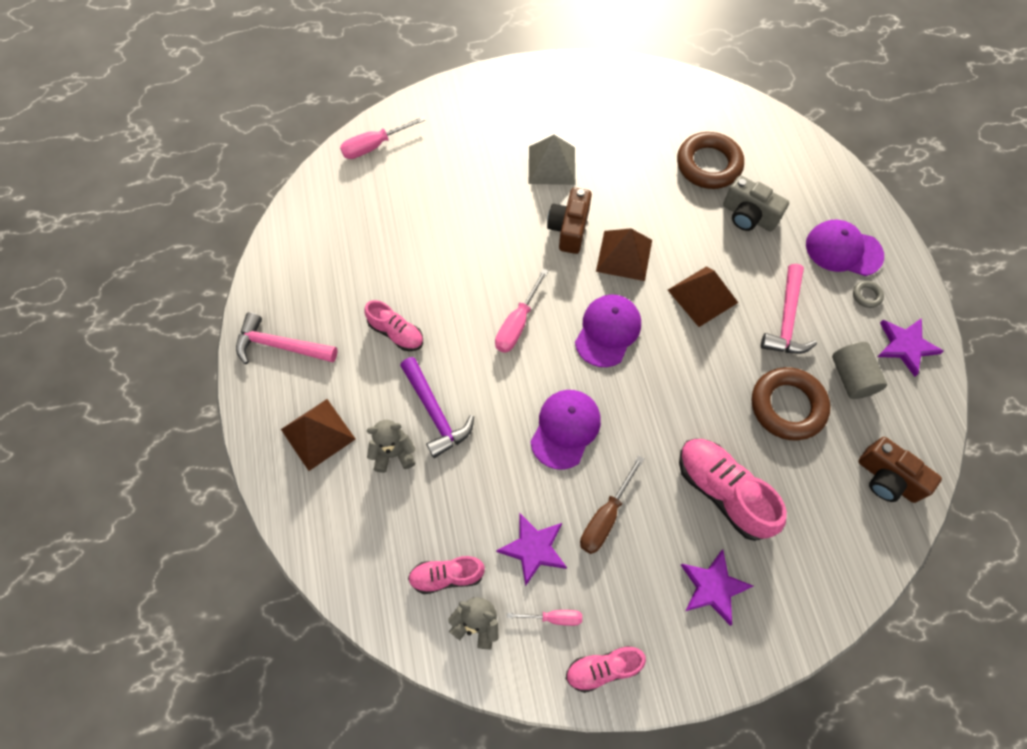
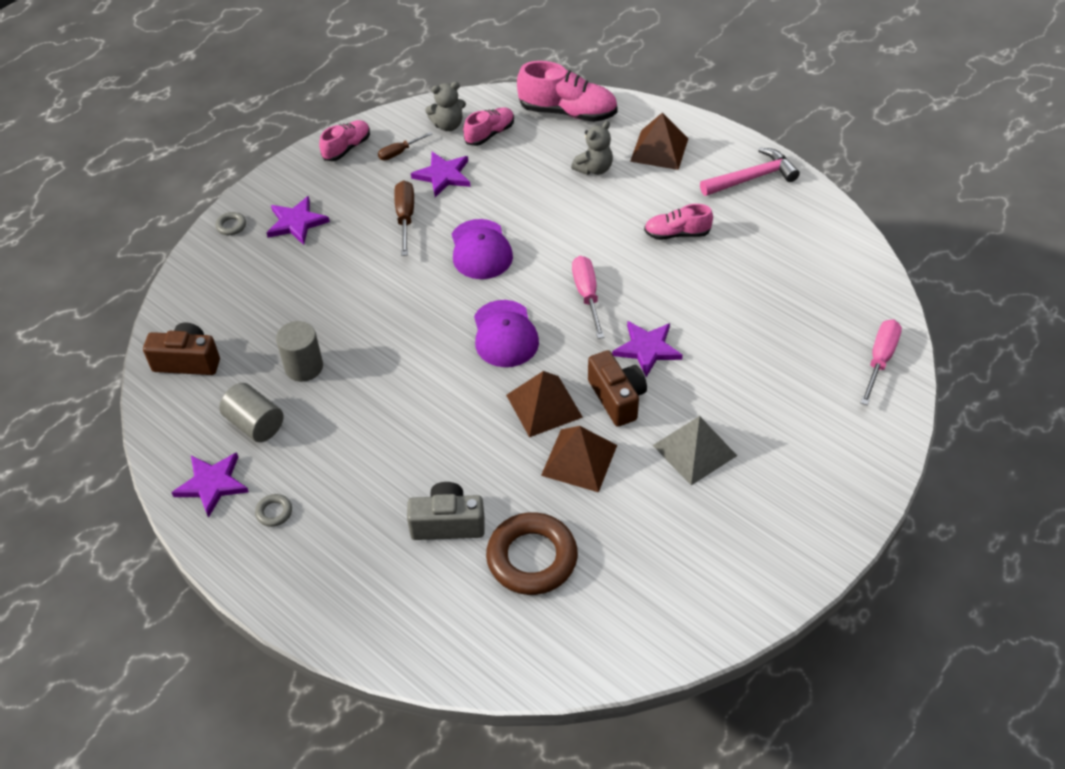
camera: 145 degrees right, 15 degrees down
purple hammer [400,357,474,458] -> none
pink screwdriver [507,610,582,626] -> brown screwdriver [378,132,432,160]
brown pyramid [668,266,738,327] -> brown pyramid moved to [541,426,617,492]
pink shoe [679,439,787,541] -> pink shoe moved to [517,61,618,122]
brown ring [752,367,830,440] -> grey cylinder [276,321,323,382]
pink hammer [761,264,817,354] -> none
purple cap [806,220,884,276] -> none
none -> grey ring [215,212,246,235]
none -> purple star [612,321,683,377]

